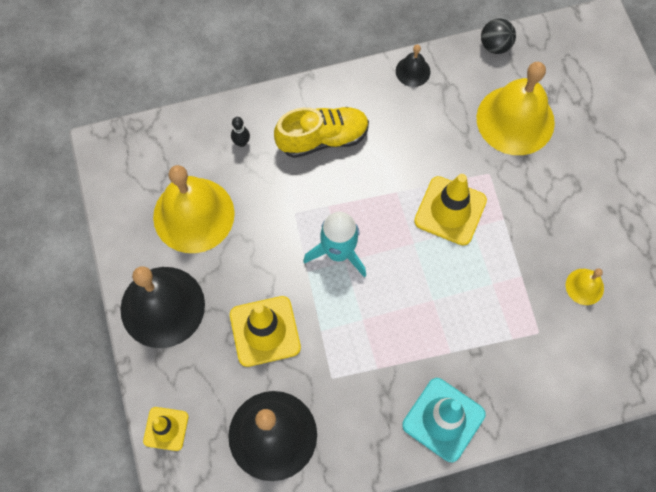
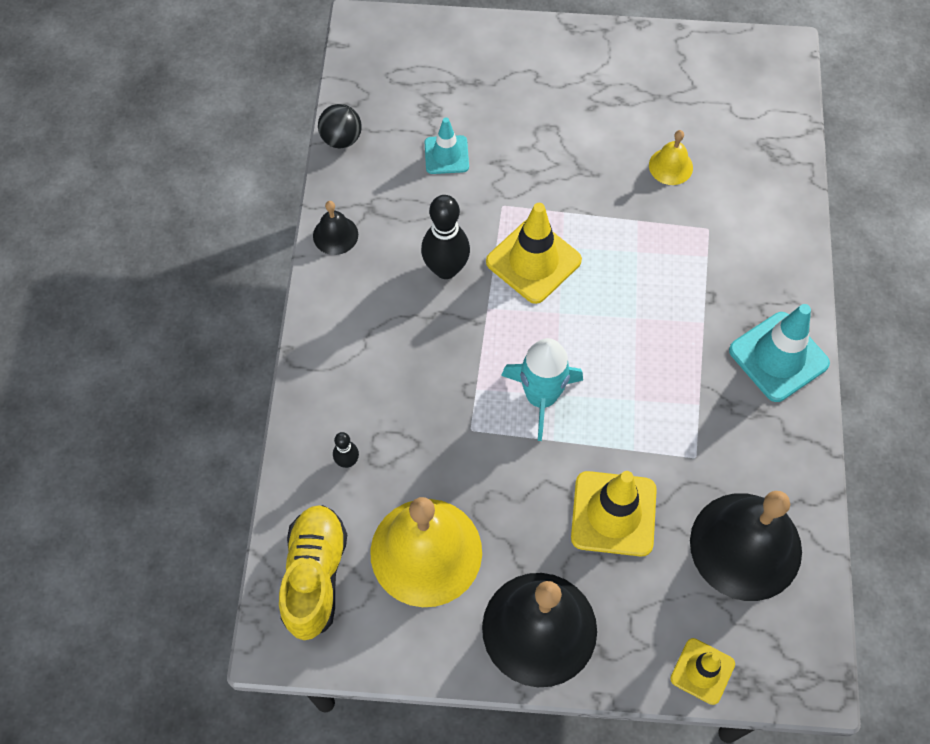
camera: 70 degrees left, 5 degrees down
yellow shoe [274,107,369,158] -> yellow shoe moved to [279,505,347,640]
yellow bell [477,62,555,155] -> turquoise traffic cone [425,117,469,174]
none -> black bowling pin [421,195,470,279]

